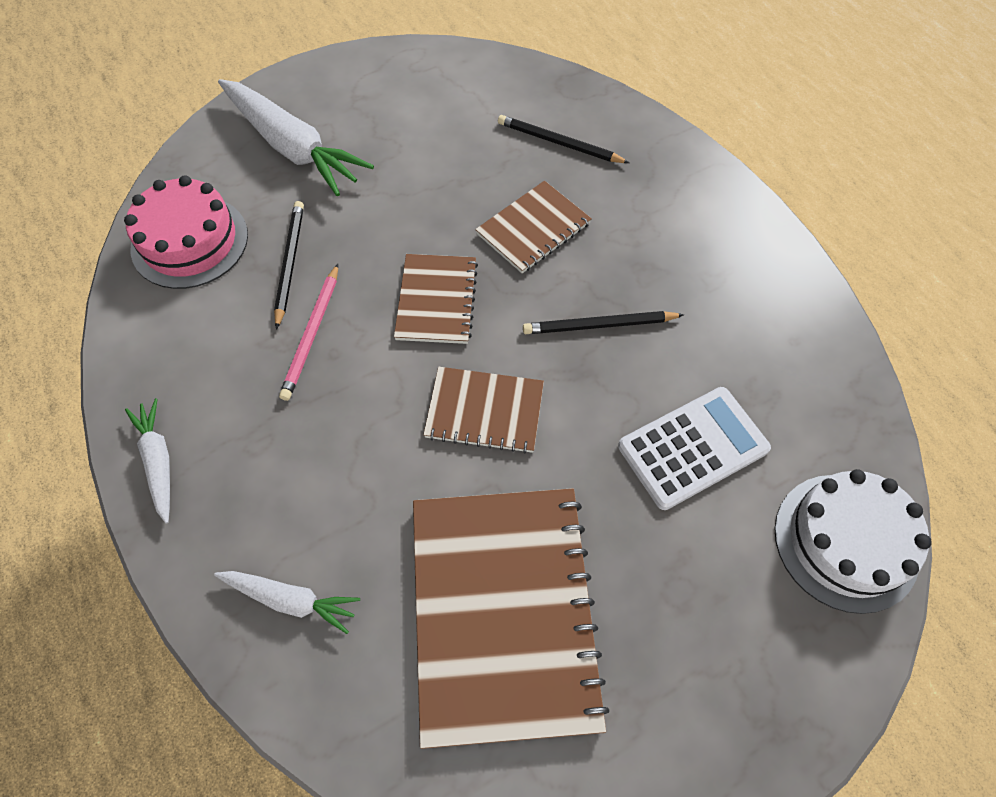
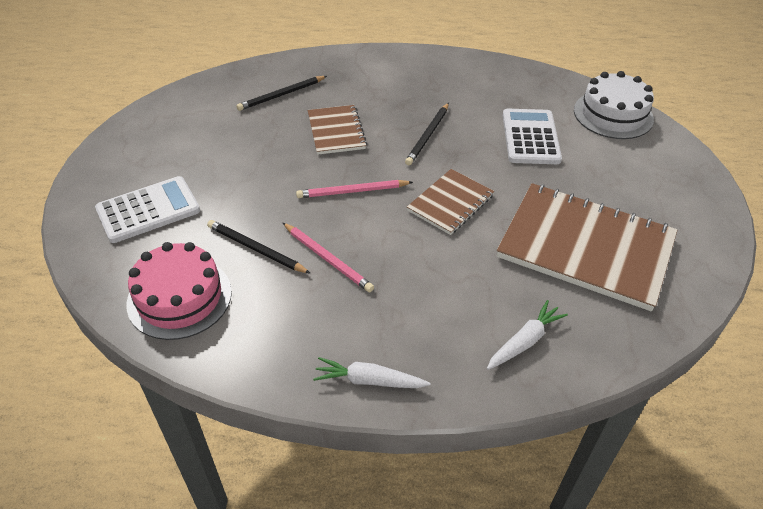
camera: 60 degrees left, 15 degrees down
white carrot [218,79,374,196] -> white calculator [95,176,200,243]
brown notebook [394,254,478,344] -> pink pencil [296,180,413,198]

